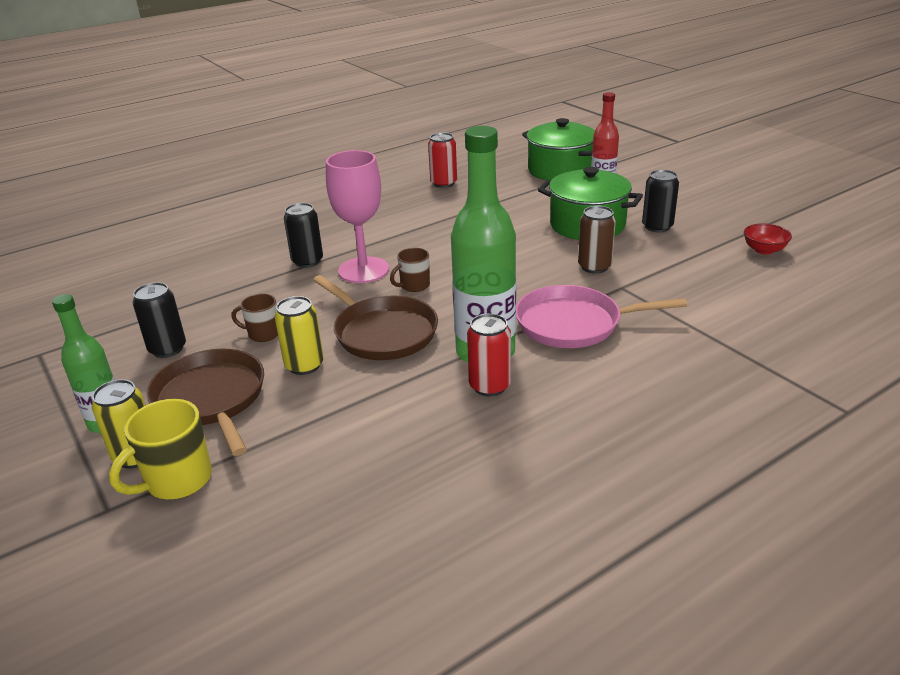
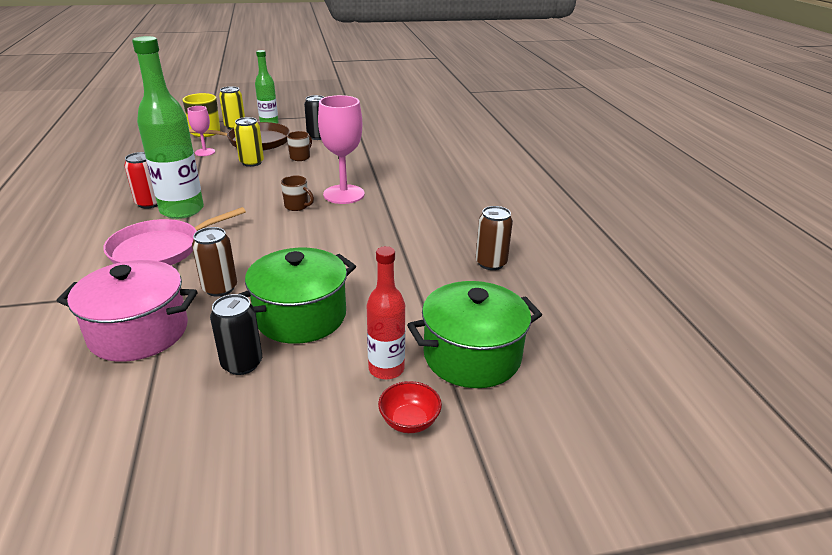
camera: 110 degrees right, 0 degrees up
black can [284,203,323,268] -> none
brown pan [313,275,438,360] -> none
brown mug [390,248,430,292] -> brown mug turned 135 degrees clockwise [281,175,314,211]
red can [428,133,457,188] -> brown can [476,206,513,270]
pink pan [516,285,687,348] -> pink pan turned 150 degrees counterclockwise [103,207,246,265]
red bowl [744,223,792,255] -> red bowl moved to [378,381,442,433]
none -> pink pot [57,260,198,362]
none -> pink goblet [187,106,215,156]

